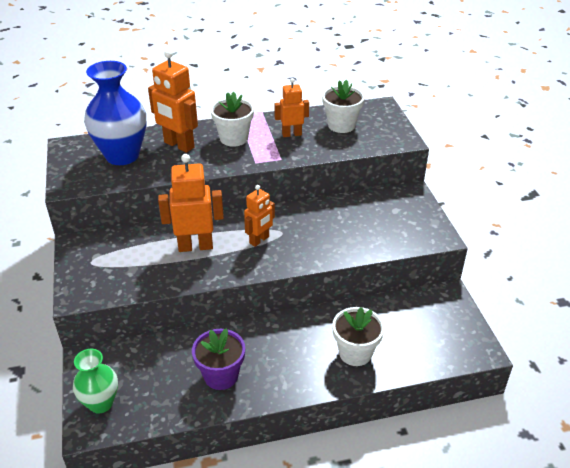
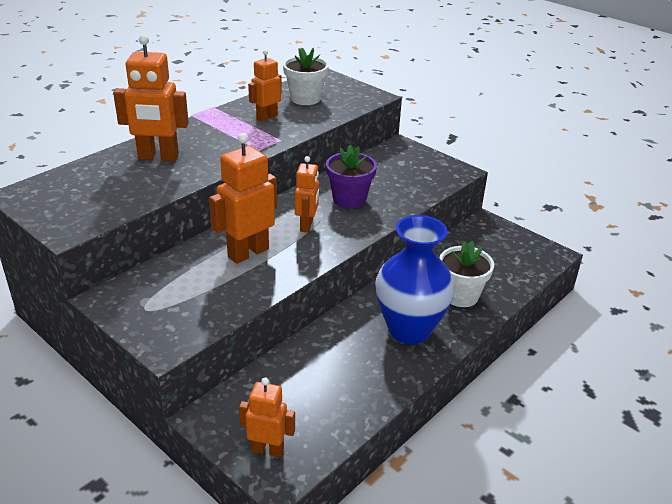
camera: 35 degrees left, 5 degrees down
green vase [73,349,118,414] -> orange robot [239,378,295,457]
blue vase [84,61,146,165] -> blue vase moved to [375,215,455,344]
purple flower pot [192,328,245,390] -> purple flower pot moved to [326,145,377,209]
white flower pot [211,92,254,147] -> none

